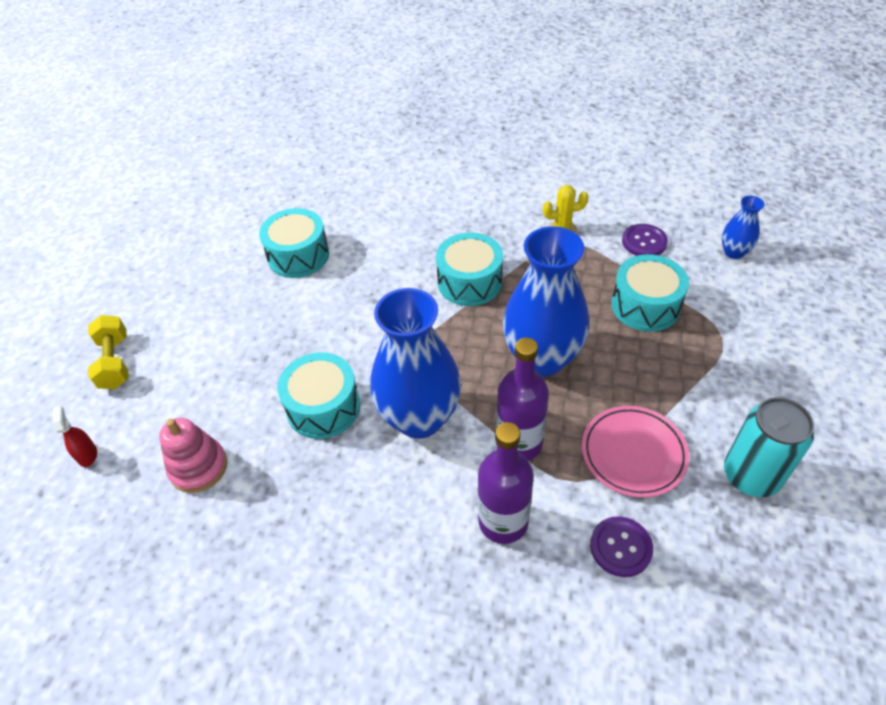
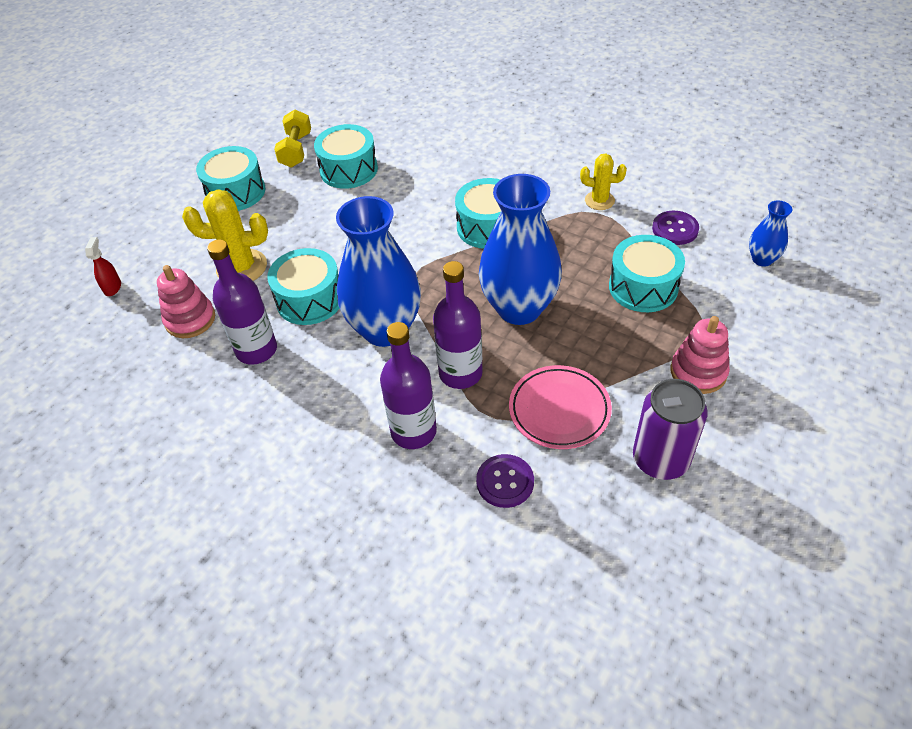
camera: 20 degrees right, 0 degrees up
yellow dumbbell [88,315,129,389] -> yellow dumbbell moved to [274,110,311,168]
turquoise can [724,397,814,497] -> purple can [633,379,708,480]
none -> yellow cactus [182,189,268,281]
none -> turquoise drum [196,146,265,211]
none -> purple bottle [207,239,277,365]
none -> pink stacking toy [671,316,730,394]

